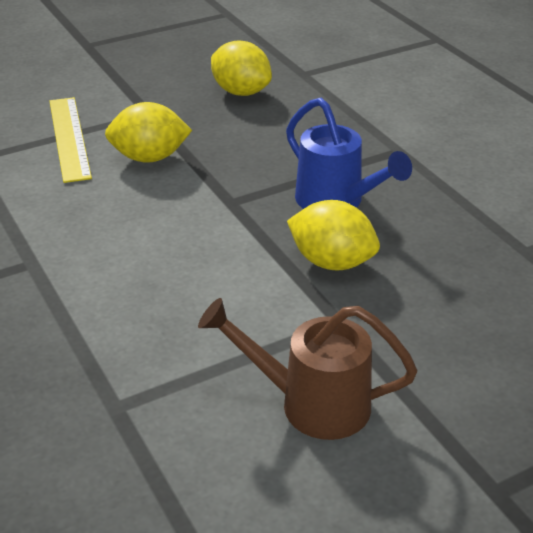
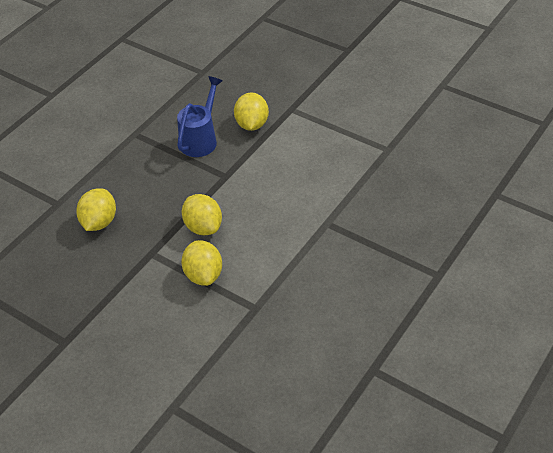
camera: 115 degrees left, 10 degrees up
yellow ruler [50,97,92,183] -> yellow lemon [181,240,222,286]
brown watering can [198,298,417,440] -> none

